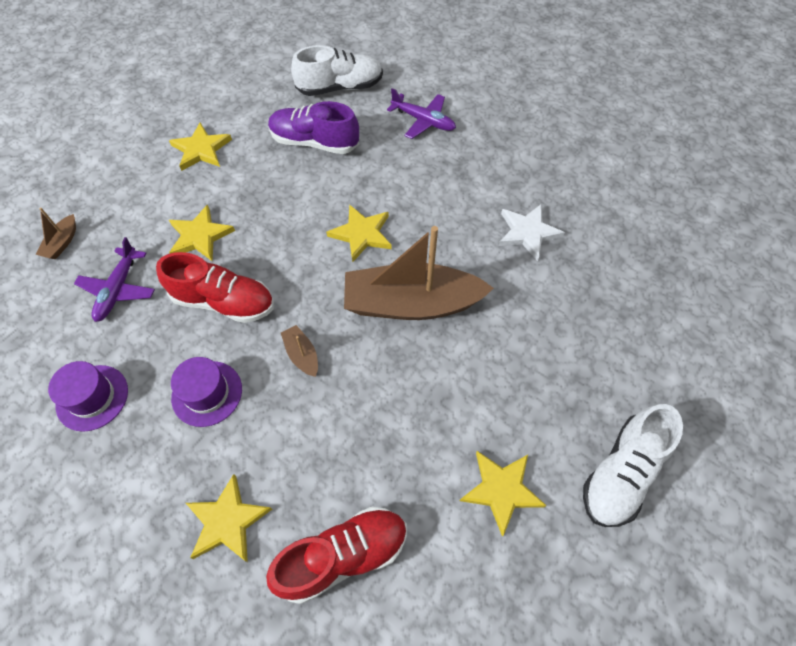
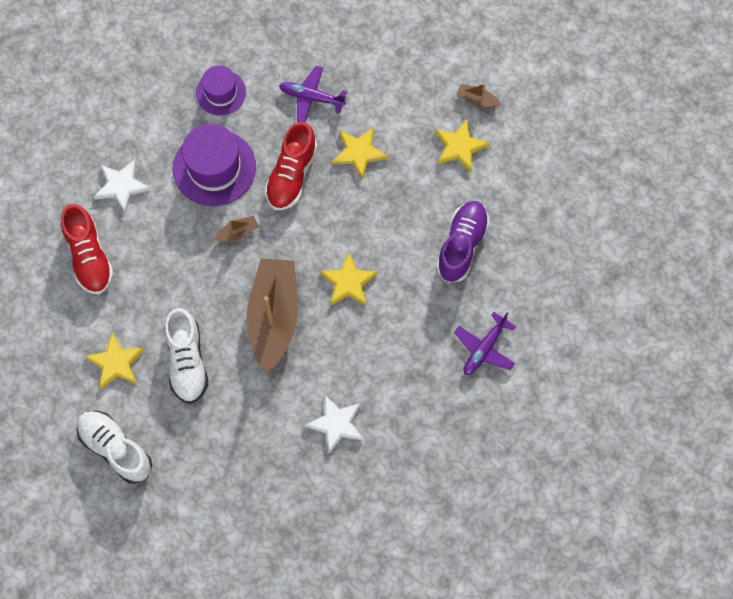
camera: 95 degrees right, 10 degrees up
brown boat [35,208,76,259] -> brown boat moved to [456,84,501,108]
purple hat [171,357,242,427] -> purple hat [173,124,256,206], size x1.63
yellow star [186,474,272,562] -> white star [94,160,151,214]
white shoe [291,45,383,96] -> white shoe moved to [165,308,208,404]

